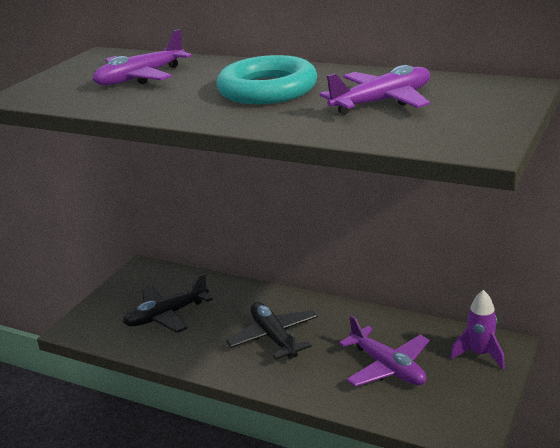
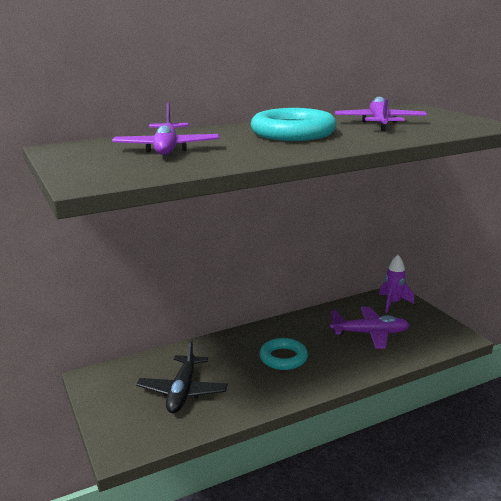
camera: 55 degrees left, 5 degrees down
black plane [226,302,318,359] -> turquoise ring [259,338,308,370]

